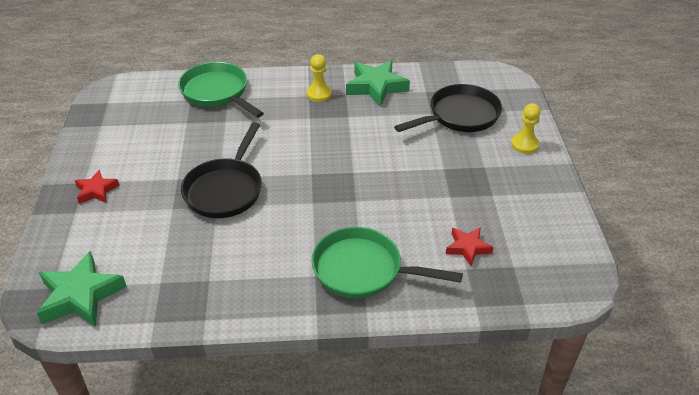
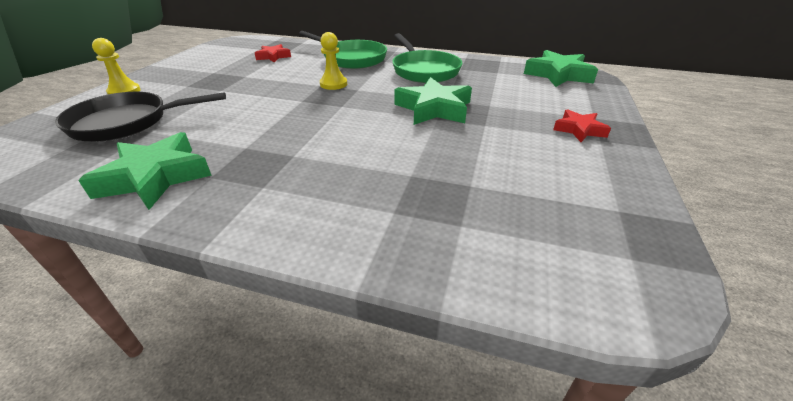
camera: 160 degrees left, 5 degrees down
green pan [178,62,264,118] -> green pan moved to [392,33,463,83]
black pan [181,122,262,218] -> green star [394,77,472,125]
yellow pawn [307,54,332,102] -> yellow pawn moved to [320,32,347,90]

